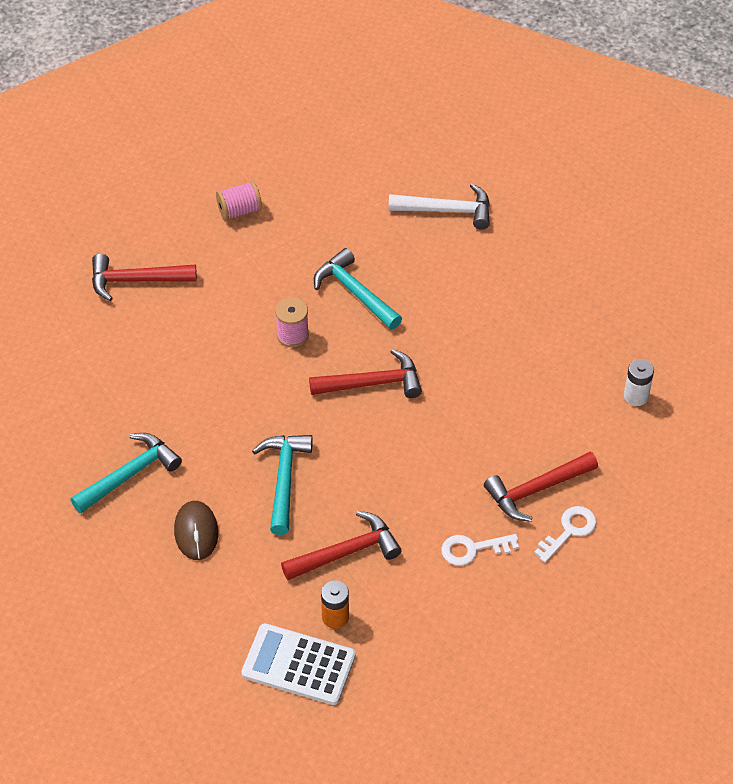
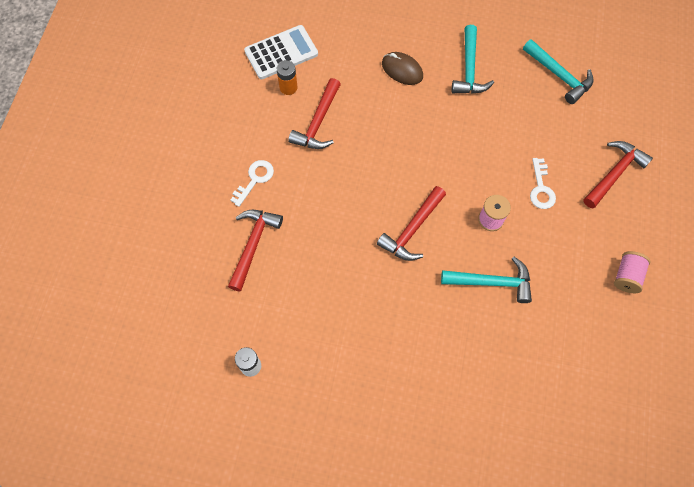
camera: 135 degrees right, 15 degrees up
turquoise hammer [252,435,313,535] -> turquoise hammer moved to [523,39,593,104]
white hammer [388,183,490,230] -> none
white key [534,506,597,563] -> white key moved to [530,158,556,209]

